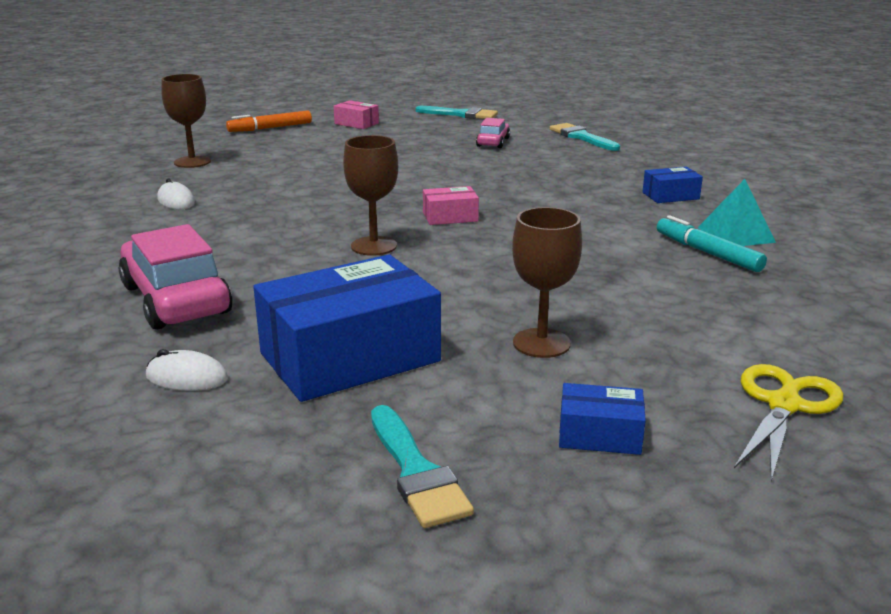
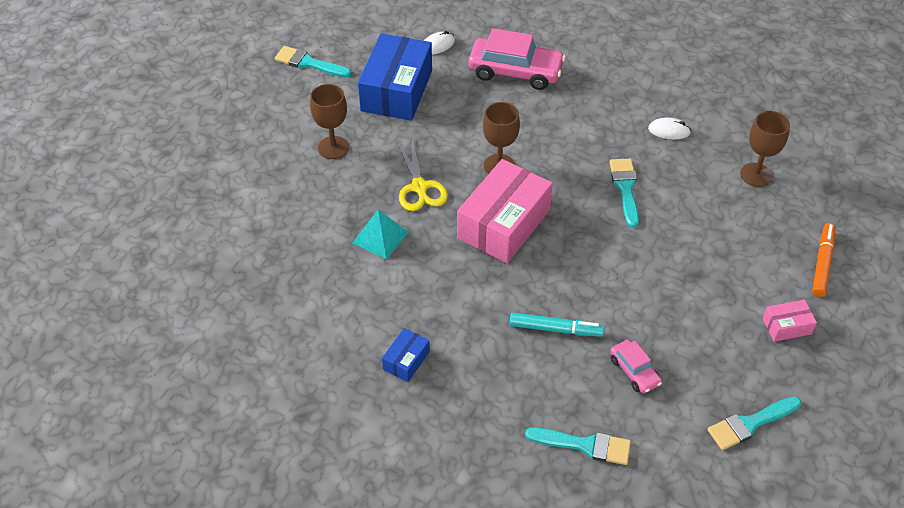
camera: 135 degrees right, 25 degrees up
pink box [423,186,479,225] -> pink box [457,159,553,263], size x2.18
blue box [559,383,646,455] -> none
turquoise marker [657,215,767,272] -> turquoise marker moved to [509,312,604,337]
turquoise pyramid [698,179,776,246] -> turquoise pyramid moved to [353,209,408,259]
yellow scissors [734,364,844,481] -> yellow scissors moved to [397,140,448,211]
none -> turquoise brush [610,159,639,228]

